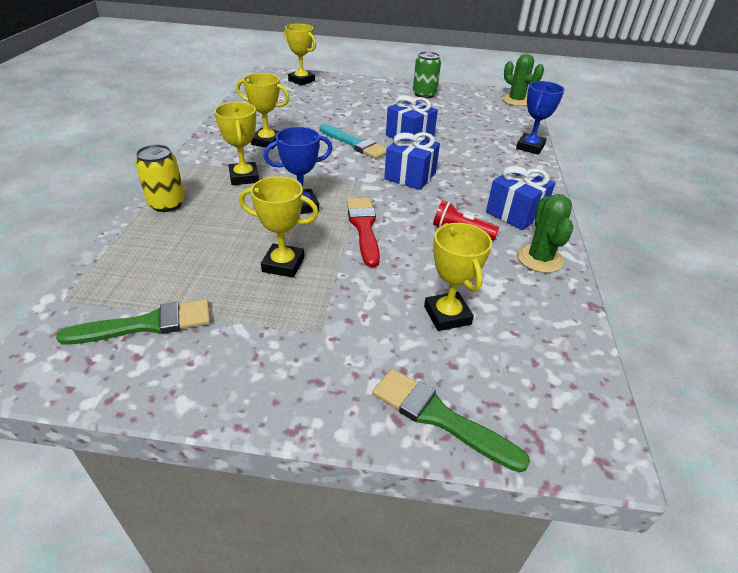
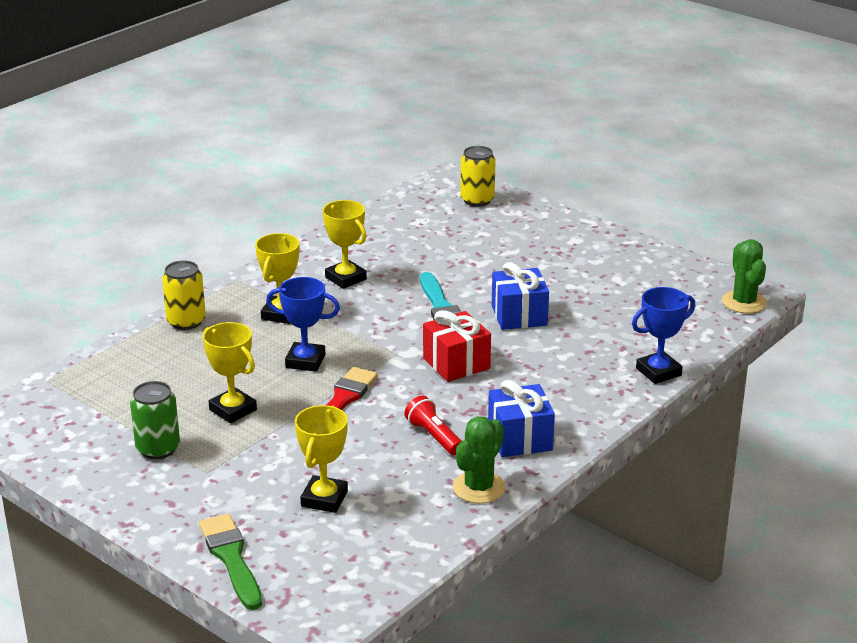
camera: 35 degrees right, 10 degrees down
green brush [56,299,210,345] -> none
yellow trophy [284,24,316,86] -> yellow can [460,146,496,207]
blue gift [384,132,440,190] -> red gift [423,310,491,382]
green can [413,51,441,98] -> green can moved to [130,381,180,459]

